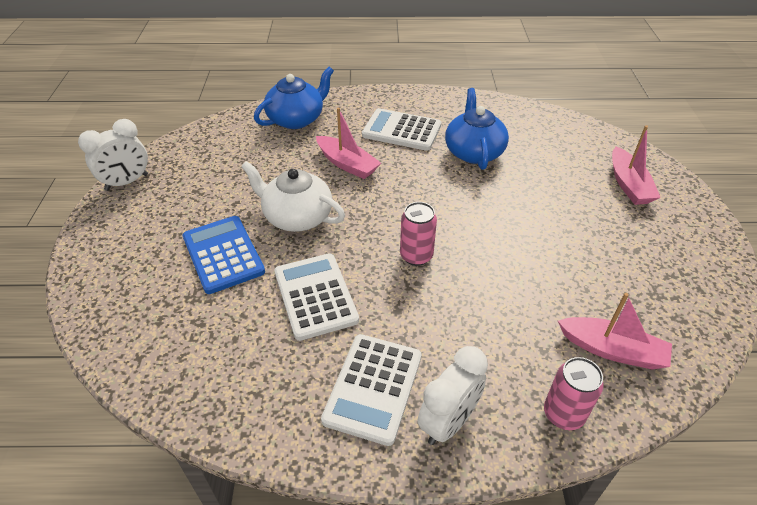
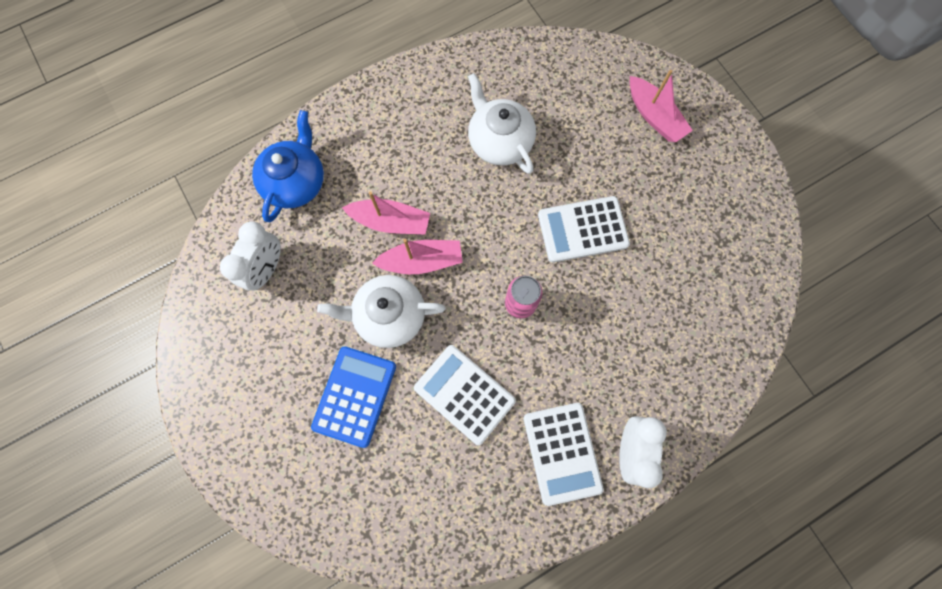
camera: 30 degrees left, 30 degrees up
white clock [78,119,148,191] -> white clock moved to [220,222,281,291]
blue calculator [183,216,265,294] -> blue calculator turned 75 degrees clockwise [311,346,396,448]
white calculator [362,108,441,151] -> white calculator moved to [538,196,630,263]
blue teapot [445,88,509,170] -> white teapot [468,73,536,174]
pink can [544,357,604,430] -> none
pink boat [558,293,672,369] -> pink boat moved to [372,239,463,274]

